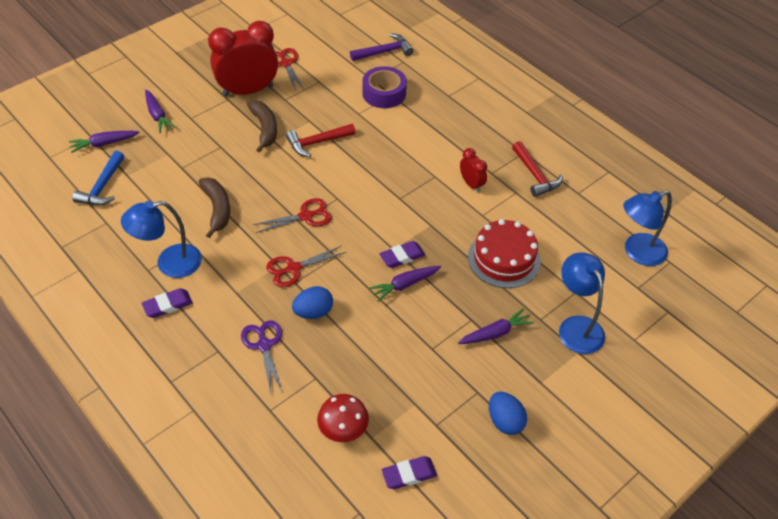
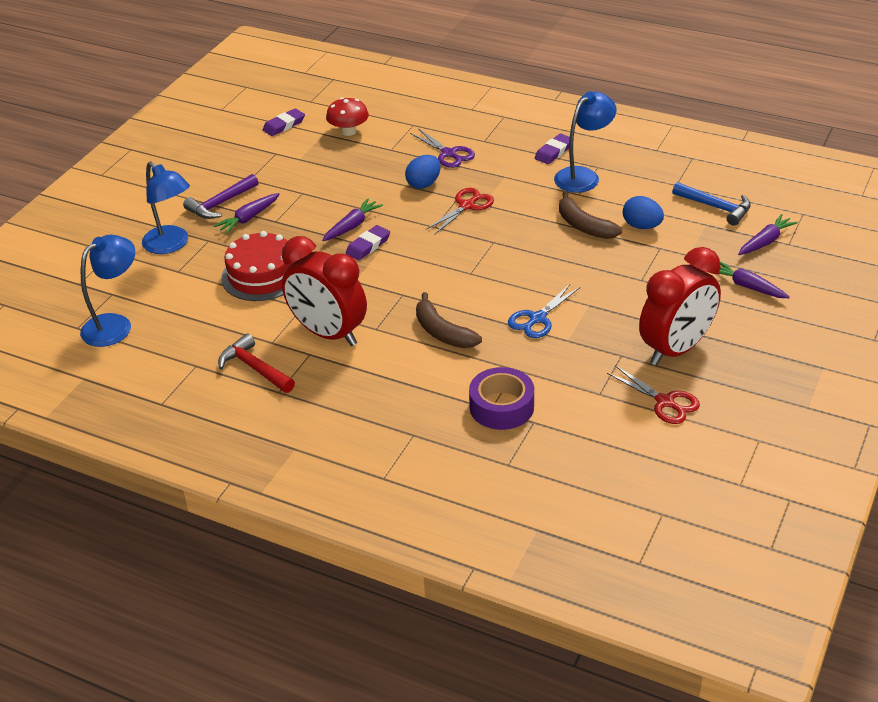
camera: 160 degrees right, 10 degrees down
blue hammer [72,151,124,205] -> blue hammer turned 135 degrees clockwise [672,182,751,226]
brown banana [247,100,277,153] -> brown banana moved to [416,292,482,348]
red scissors [253,198,332,233] -> none
red hammer [286,124,356,157] -> blue scissors [508,284,580,338]
purple hammer [350,33,413,61] -> purple hammer moved to [183,174,259,219]
red clock [460,148,487,192] -> red clock [282,236,367,346], size x2.12
blue egg [489,392,527,435] -> blue egg moved to [623,196,664,229]

